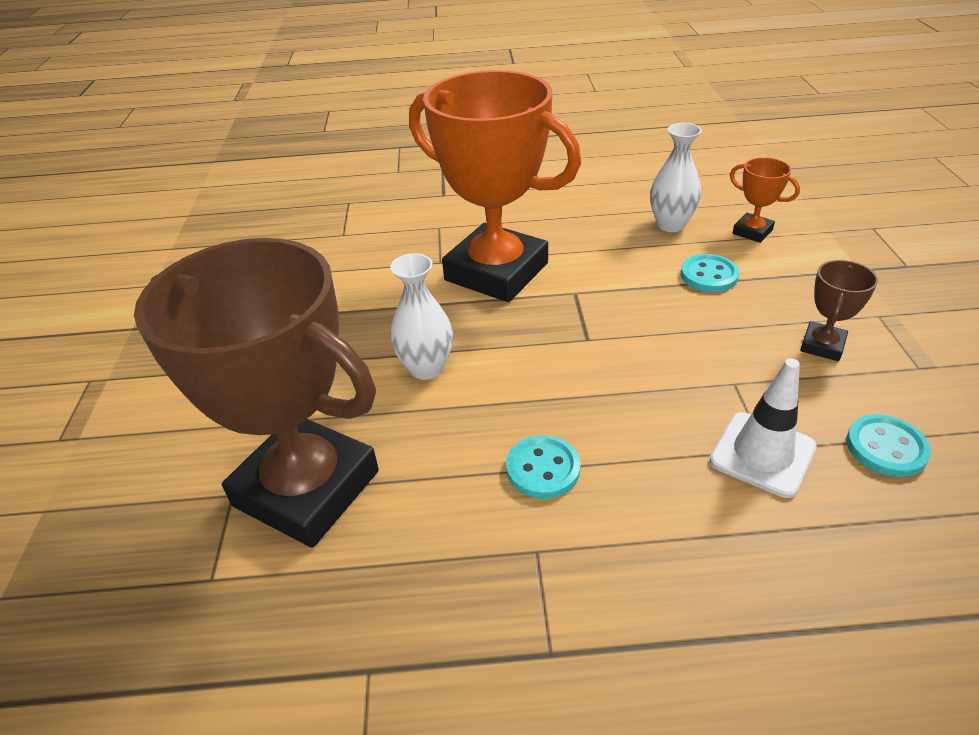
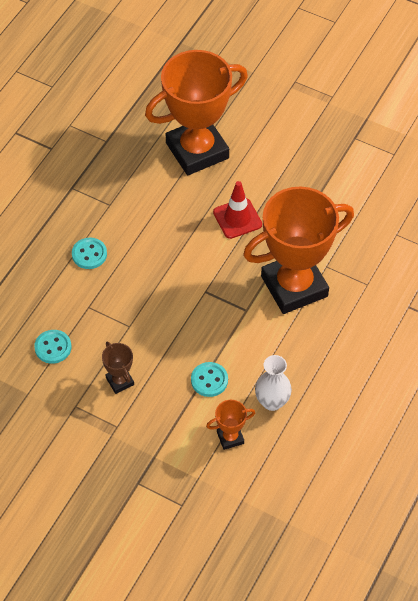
camera: 120 degrees right, 15 degrees up
brown trophy [134,238,379,548] -> orange trophy [145,50,248,175]
white vase [390,253,453,380] -> red traffic cone [213,181,262,239]
turquoise button [506,435,580,499] -> turquoise button moved to [72,237,107,269]
white traffic cone [709,358,817,498] -> none

